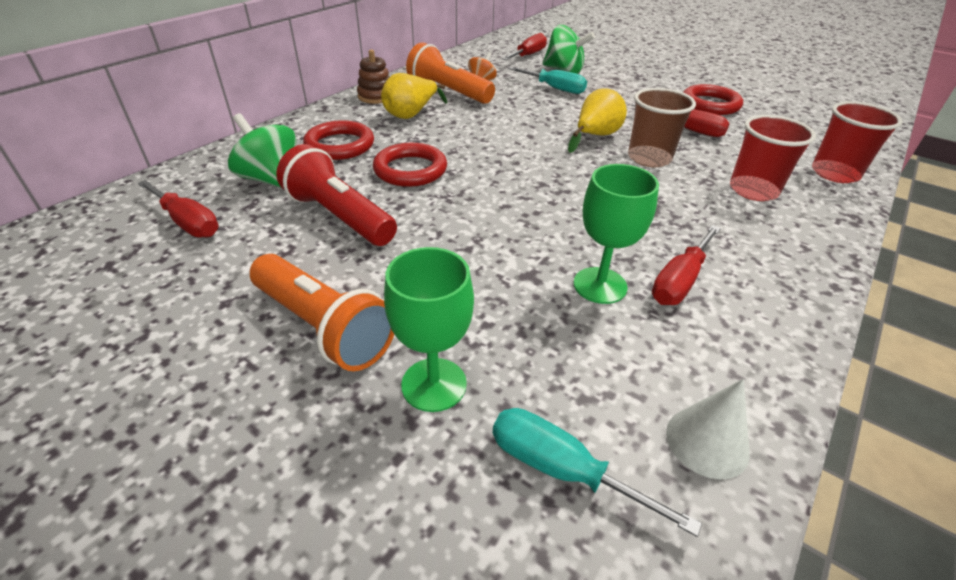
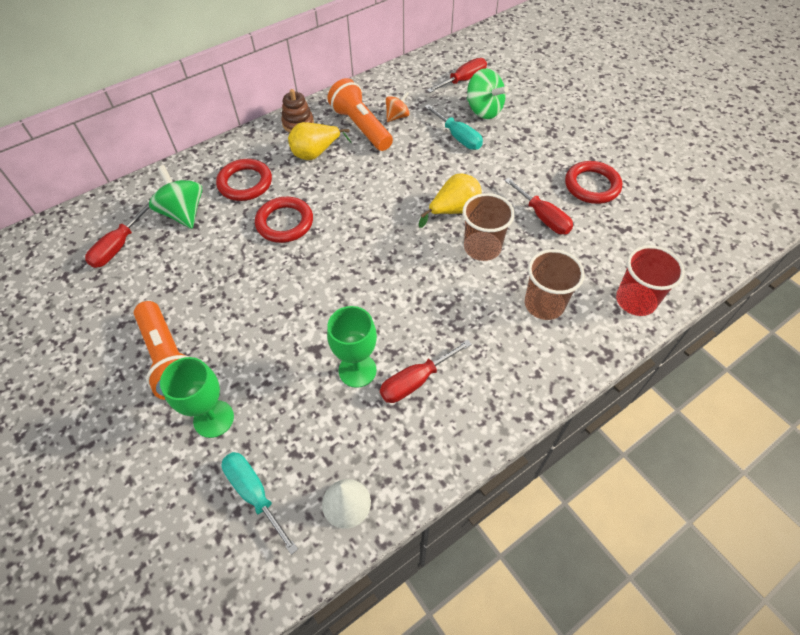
camera: 20 degrees right, 15 degrees up
red screwdriver [137,180,219,238] -> red screwdriver turned 60 degrees clockwise [85,202,150,268]
red flashlight [276,144,397,246] -> none
red cup [730,115,816,201] -> brown cup [525,249,585,320]

